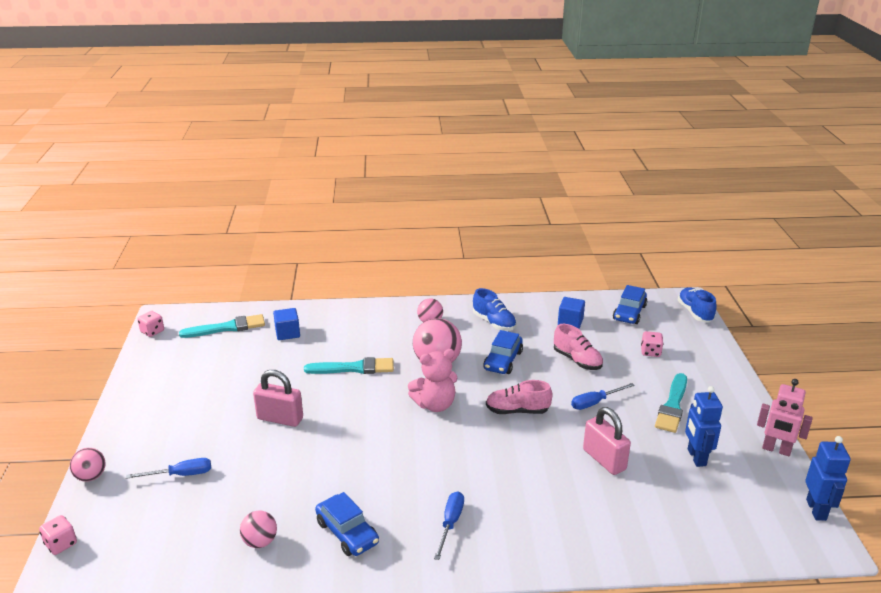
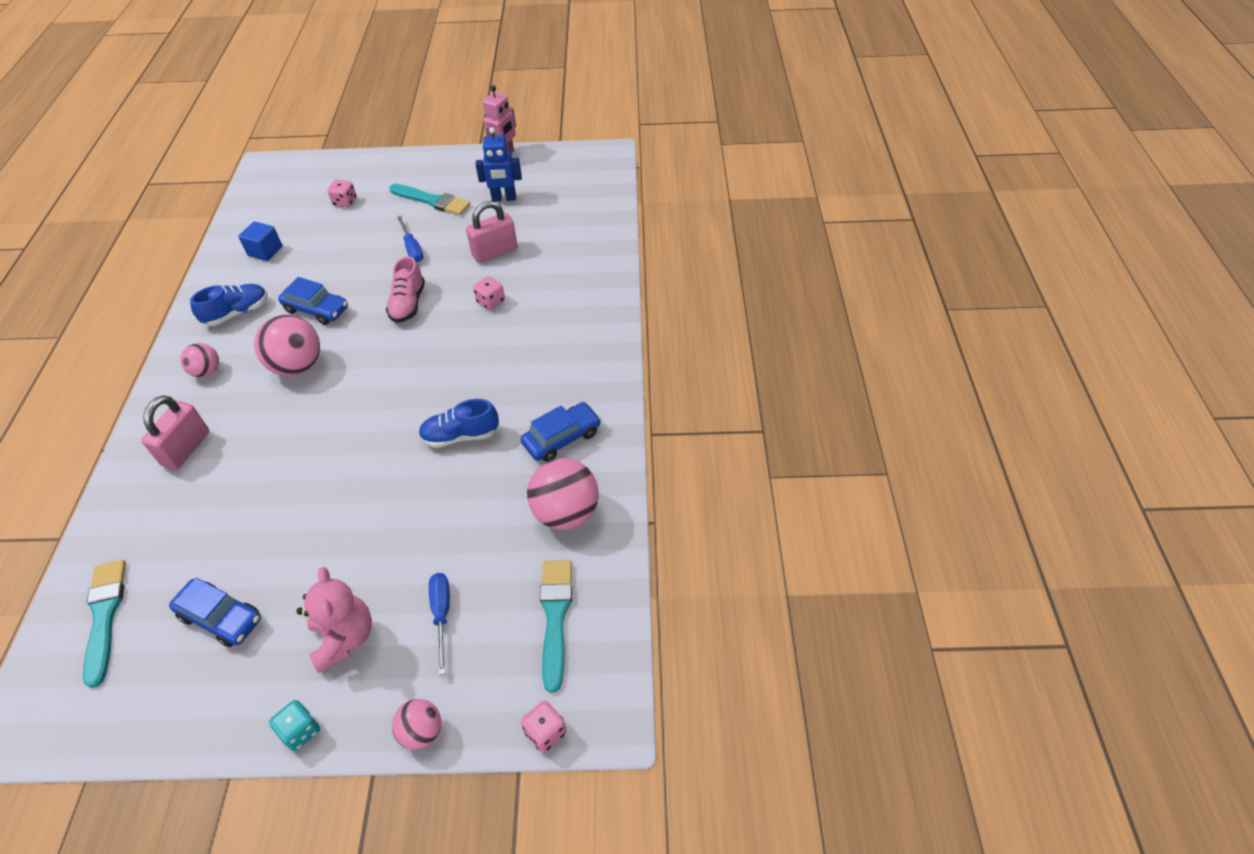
camera: 85 degrees left, 20 degrees up
pink dice [137,311,164,337] -> pink dice moved to [473,276,505,310]
pink ball [240,511,277,548] -> pink ball [527,458,599,530], size x1.76
pink padlock [253,370,303,427] -> pink padlock moved to [141,395,209,470]
blue cube [273,308,300,340] -> none
turquoise brush [304,357,394,374] -> turquoise brush moved to [540,560,572,693]
pink teddy bear [408,349,458,412] -> pink teddy bear moved to [296,567,372,673]
blue screwdriver [434,491,464,560] -> none
pink shoe [554,324,603,370] -> none
blue car [613,285,647,324] -> blue car moved to [169,578,261,647]
blue shoe [678,288,717,322] -> blue shoe moved to [419,399,499,448]
blue robot [805,436,851,521] -> none
none -> turquoise dice [269,700,320,751]

